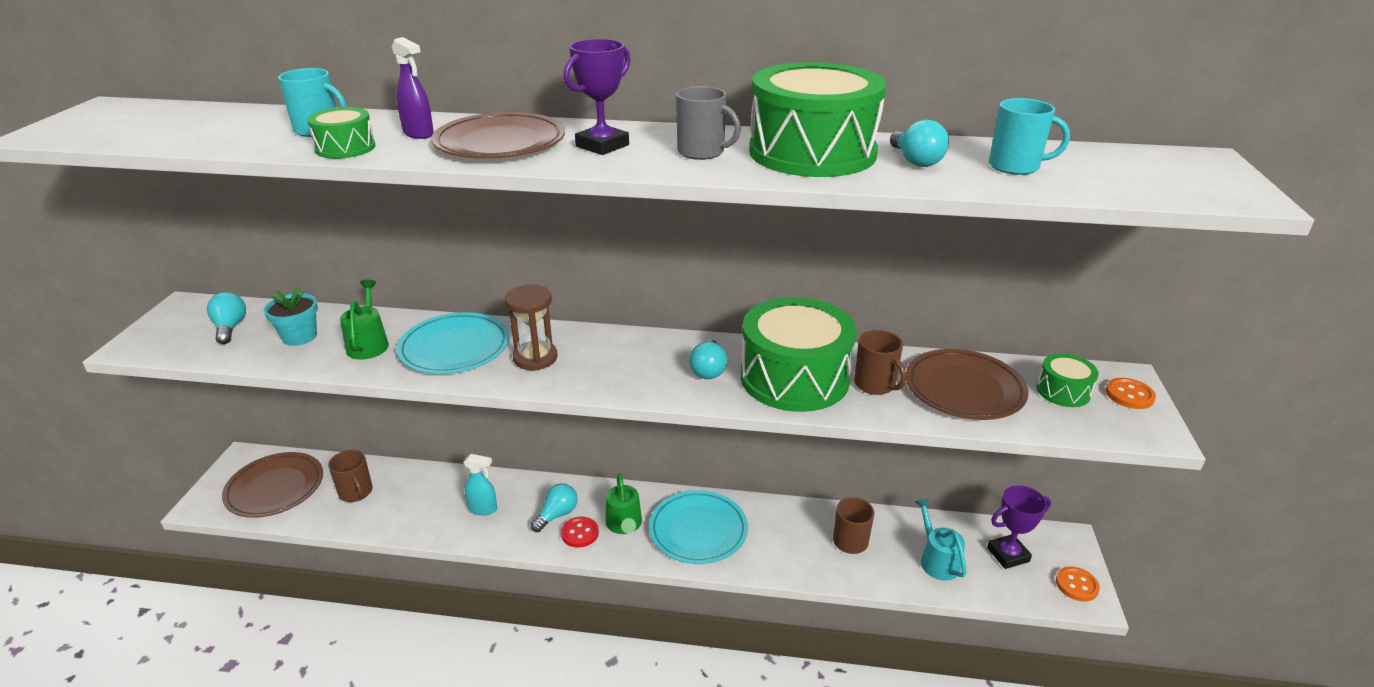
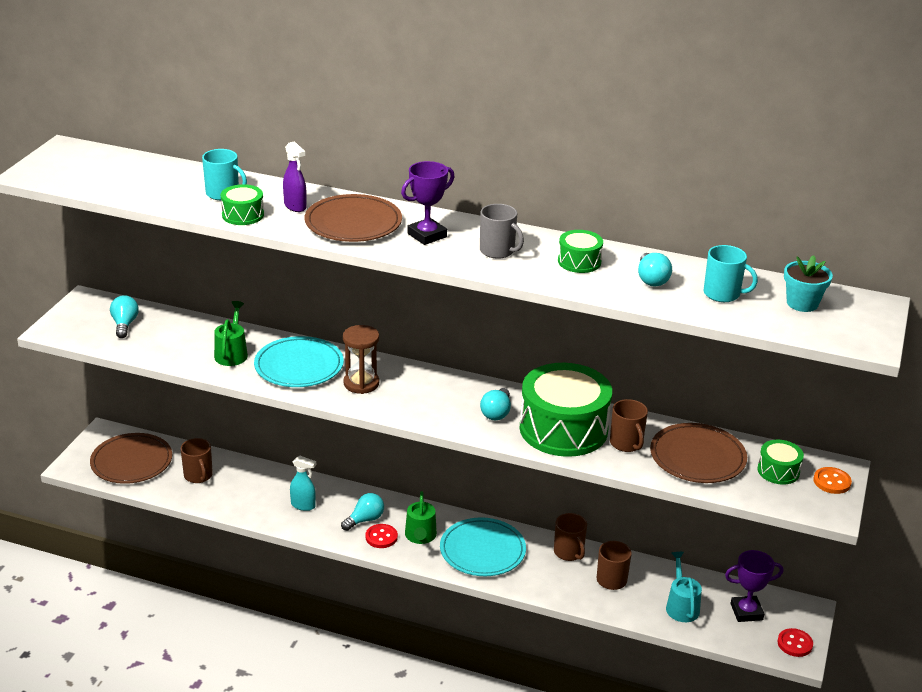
camera: 10 degrees right, 0 degrees up
turquoise flower pot [264,287,318,346] -> turquoise flower pot moved to [784,255,833,312]
green drum [749,62,886,177] -> green drum [558,230,603,273], size x0.46
orange button [1056,567,1100,602] -> red button [777,628,813,657]
none -> brown mug [554,513,587,561]

